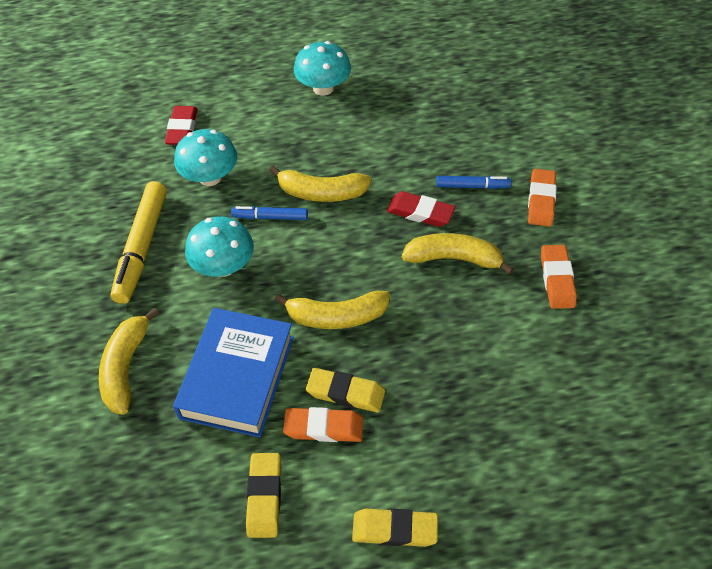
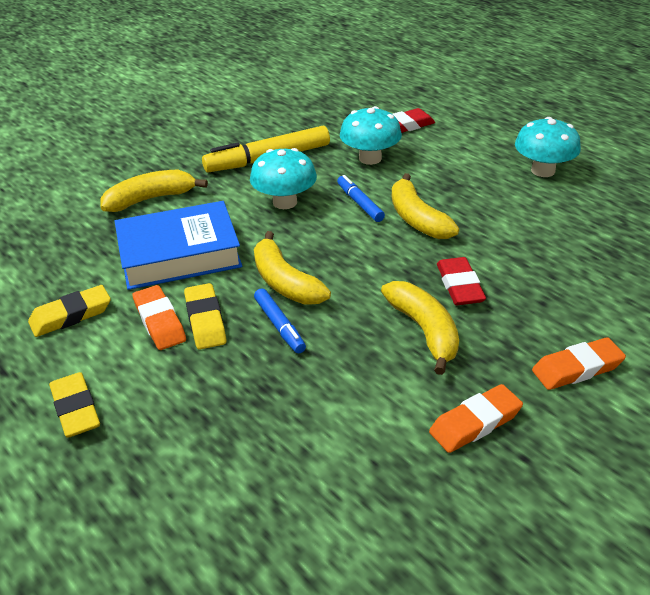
camera: 60 degrees right, 15 degrees down
blue marker [436,176,511,189] -> blue marker moved to [254,289,306,353]

